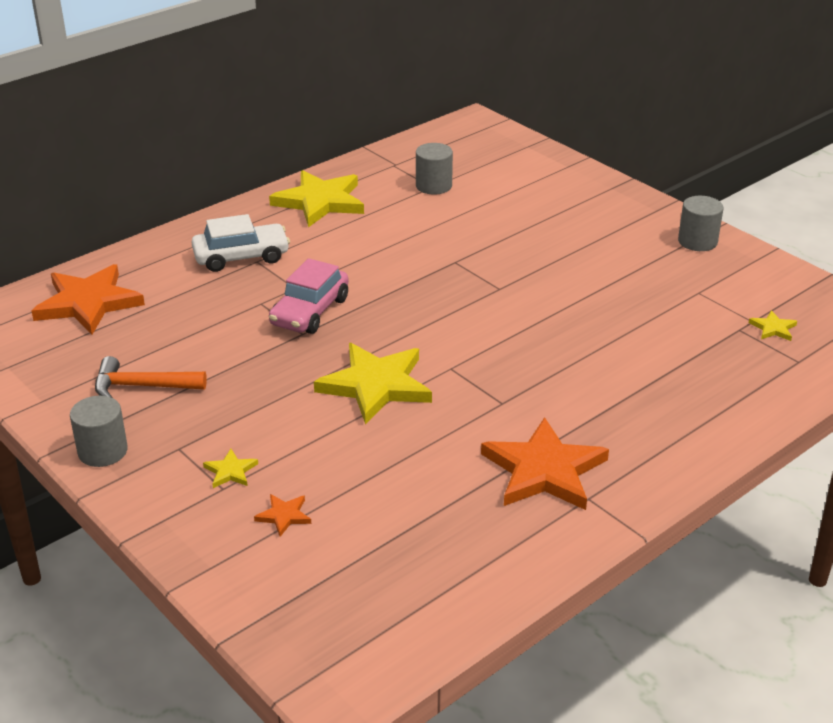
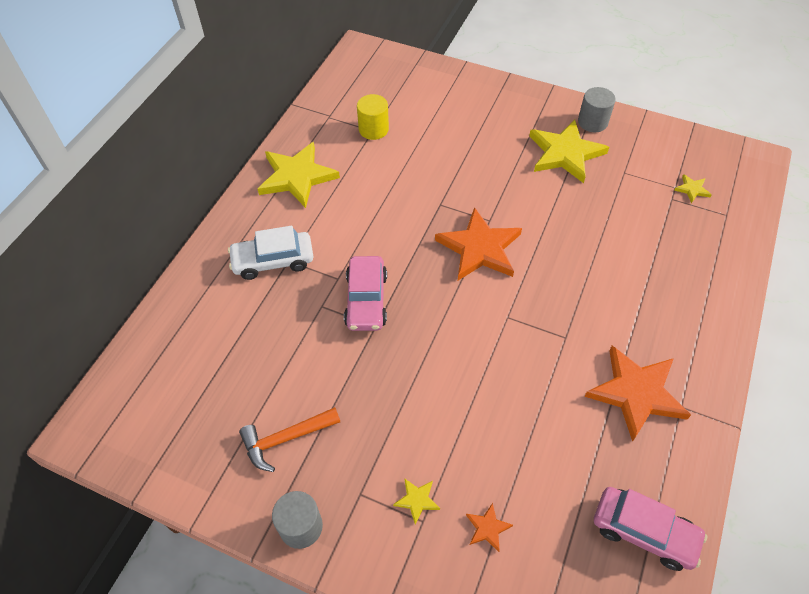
camera: 25 degrees left, 20 degrees up
orange star [31,264,145,335] -> orange star moved to [435,207,522,280]
white car [191,214,290,272] -> white car turned 150 degrees counterclockwise [228,226,314,280]
yellow star [314,343,432,425] -> yellow star moved to [529,120,609,183]
grey cylinder [416,143,453,195] -> yellow cylinder [357,94,389,140]
none -> pink car [594,487,707,571]

